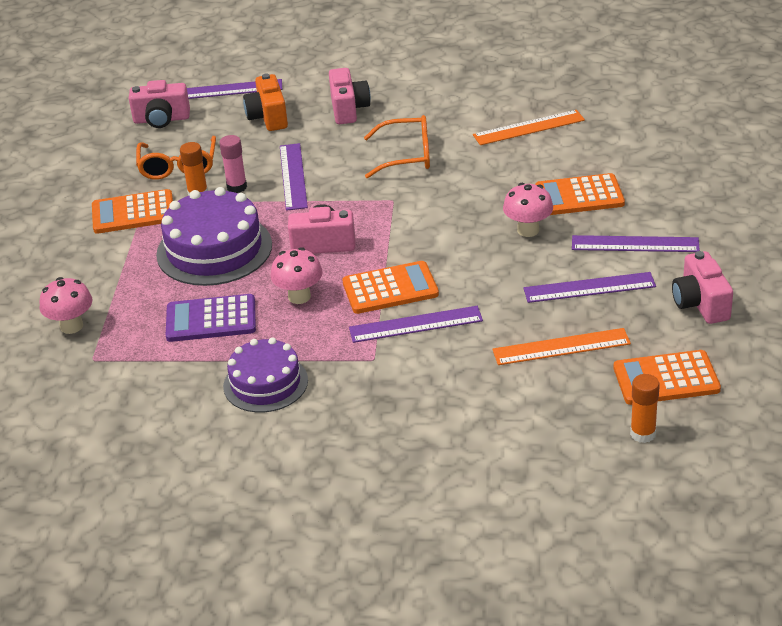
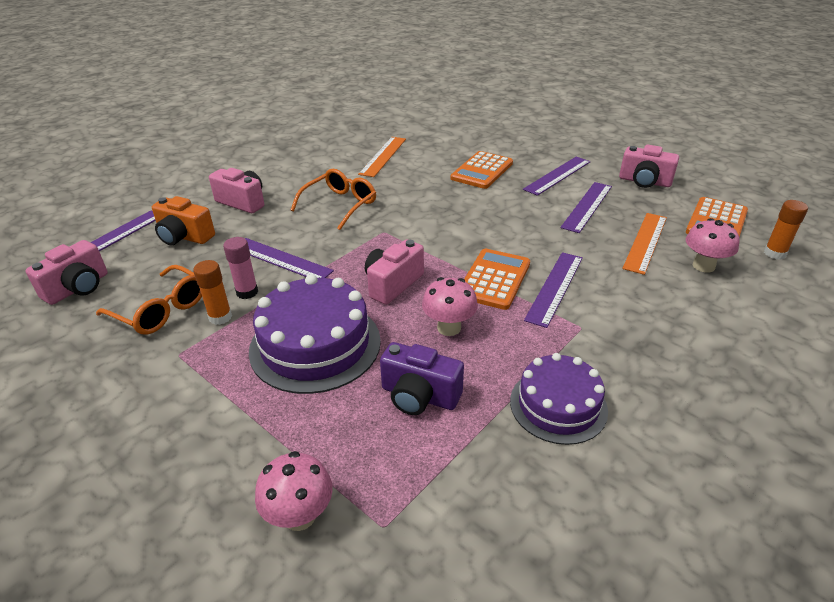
camera: 55 degrees left, 0 degrees up
orange calculator [92,189,173,234] -> none
purple calculator [166,294,256,342] -> purple camera [380,342,464,415]
pink mushroom [503,183,553,237] -> pink mushroom moved to [686,218,740,272]

